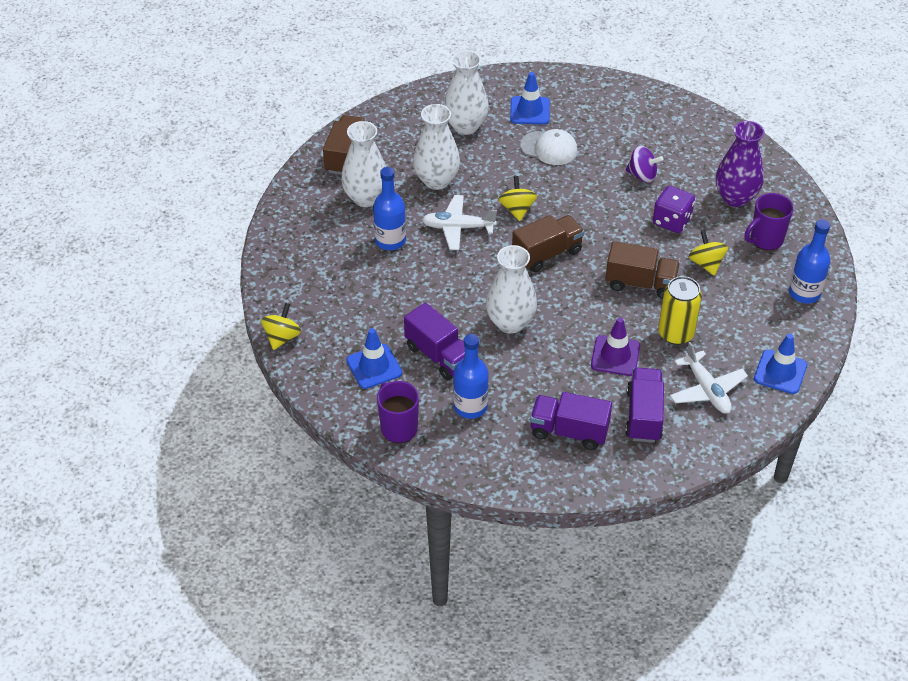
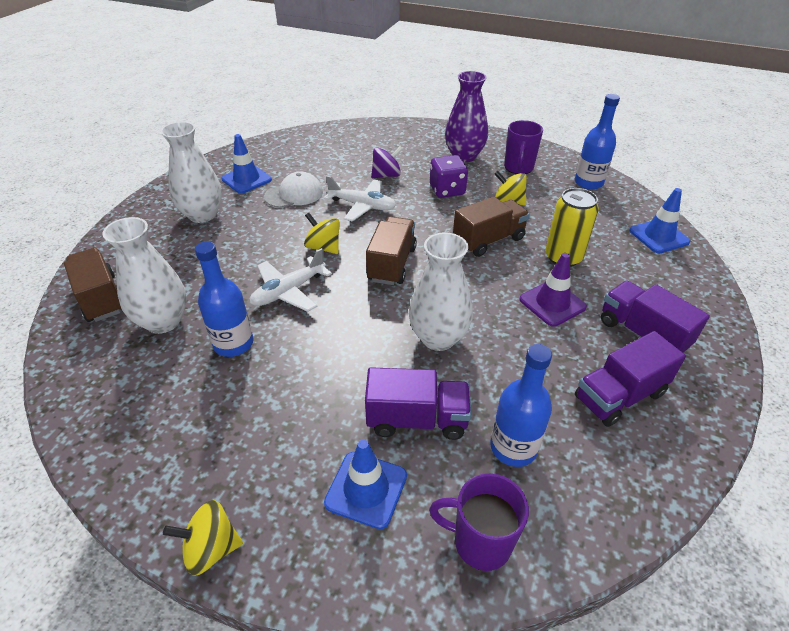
camera: 45 degrees left, 5 degrees down
yellow spinning top [261,303,301,350] -> yellow spinning top turned 75 degrees counterclockwise [163,500,243,576]
white vase [413,104,460,190] -> none
white plane [670,342,748,413] -> white plane moved to [324,176,396,222]

